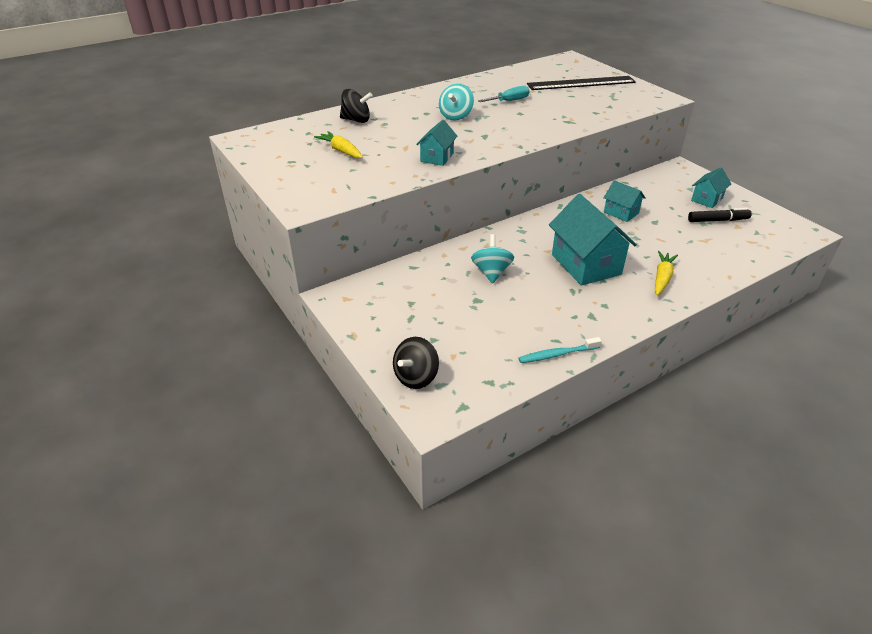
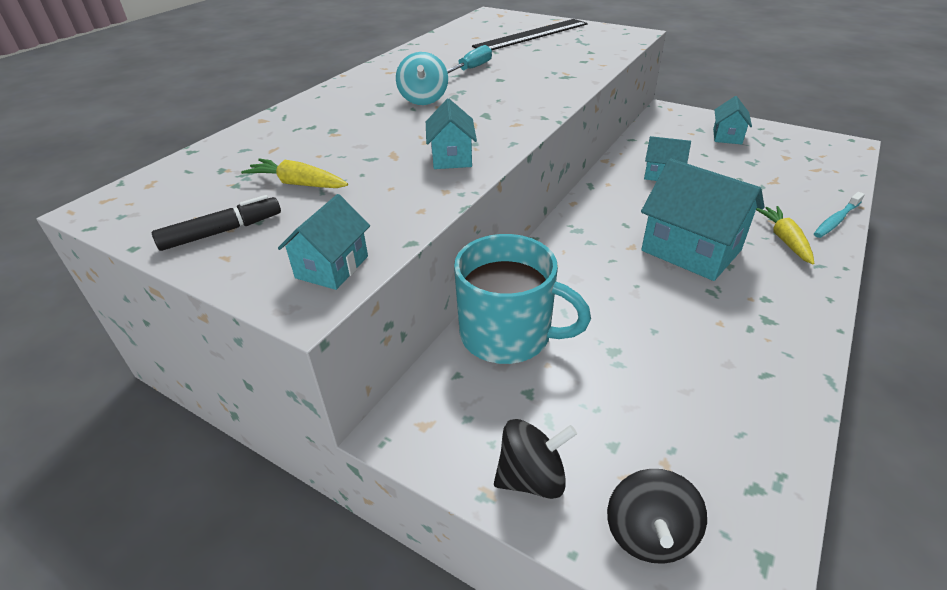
camera: 25 degrees left, 0 degrees up
black spinning top [340,89,373,123] -> black spinning top moved to [494,419,577,499]
turquoise spinning top [471,234,514,283] -> none
turquoise toothbrush [519,337,602,363] -> turquoise toothbrush moved to [814,192,865,238]
black marker [688,208,752,222] -> black marker moved to [152,195,281,251]
none -> turquoise house [278,194,370,290]
none -> turquoise mug [454,234,591,364]

